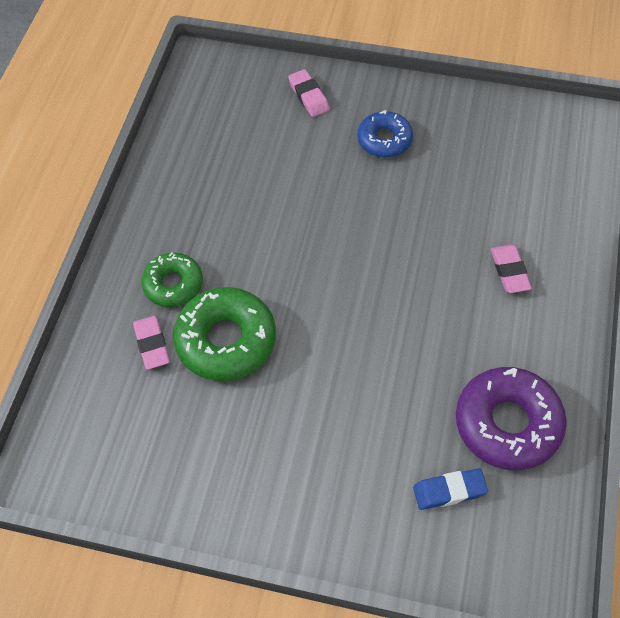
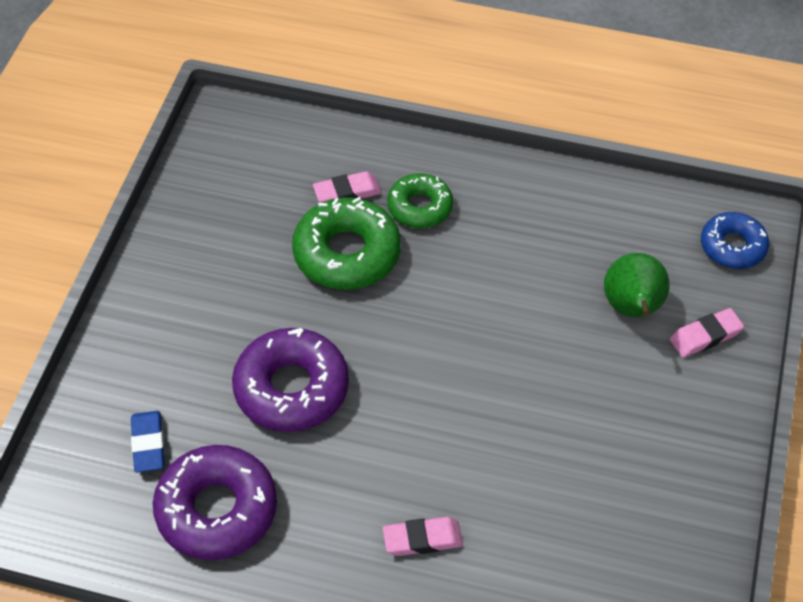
camera: 90 degrees right, 5 degrees down
blue donut [357,110,413,158] -> blue donut moved to [701,212,769,269]
none -> purple donut [232,328,349,432]
none -> green pear [604,253,670,317]

